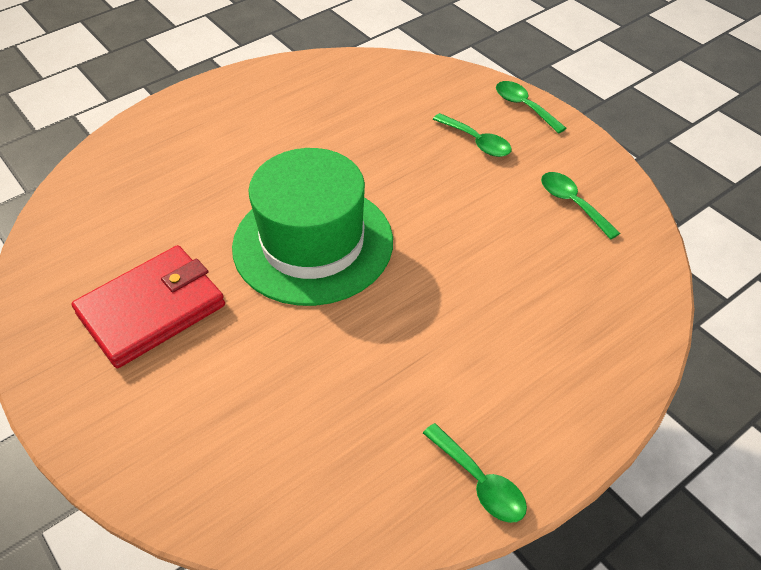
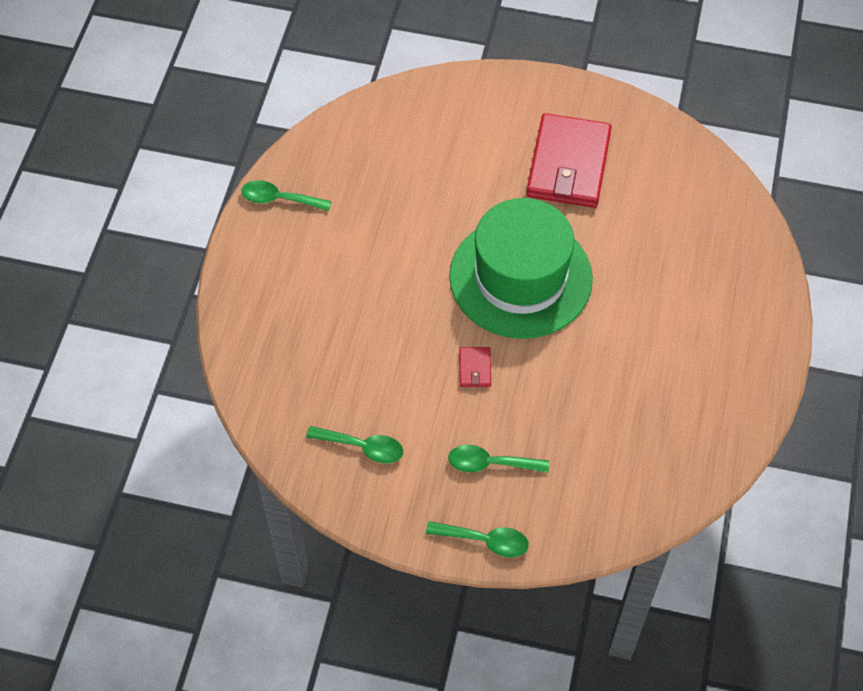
camera: 140 degrees right, 10 degrees up
none -> red wallet [459,347,491,387]

